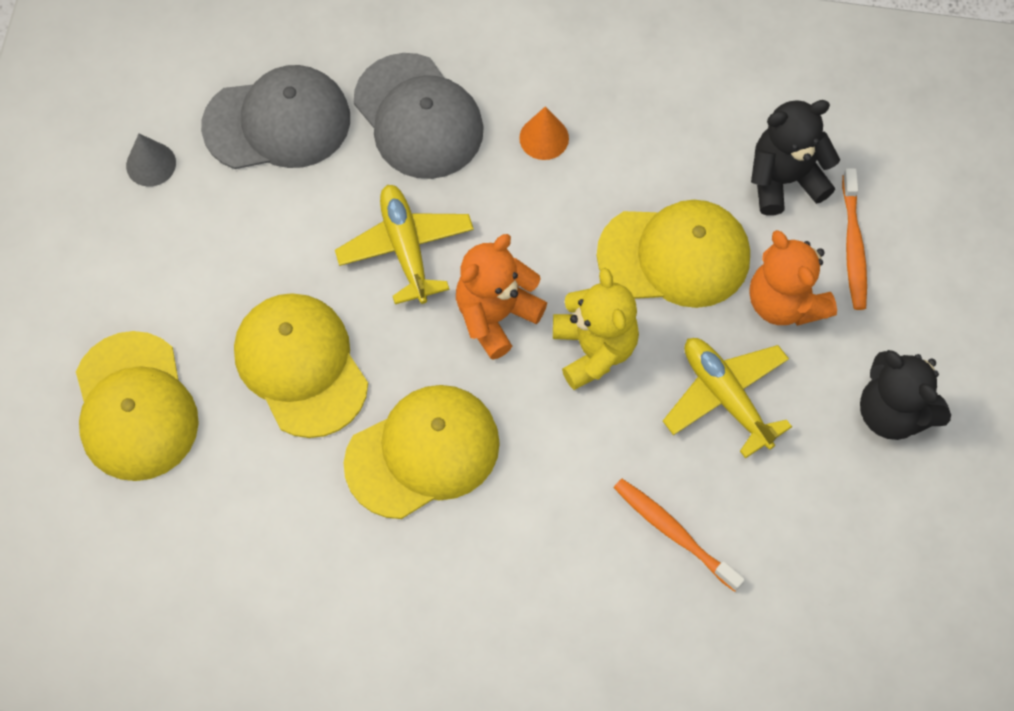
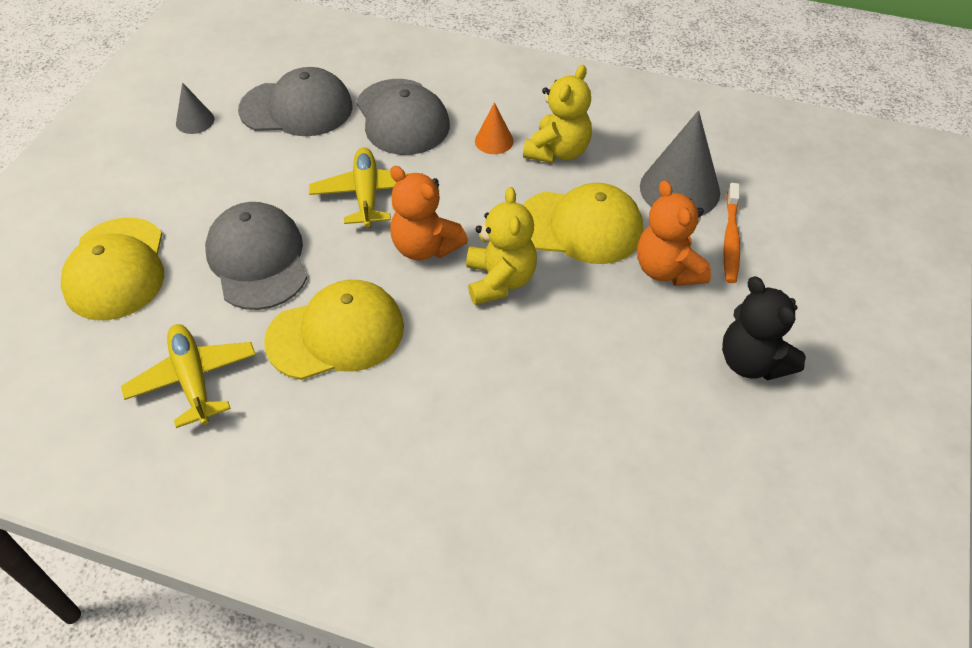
camera: 10 degrees right, 15 degrees down
yellow cap [234,293,368,438] -> grey cap [205,202,307,310]
orange teddy bear [456,234,547,360] -> orange teddy bear turned 105 degrees counterclockwise [390,166,468,260]
orange toothbrush [614,479,745,592] -> none
yellow plane [663,338,792,458] -> yellow plane moved to [121,324,256,428]
black teddy bear [751,100,840,216] -> grey cone [640,110,720,216]
none -> yellow teddy bear [523,65,592,163]

